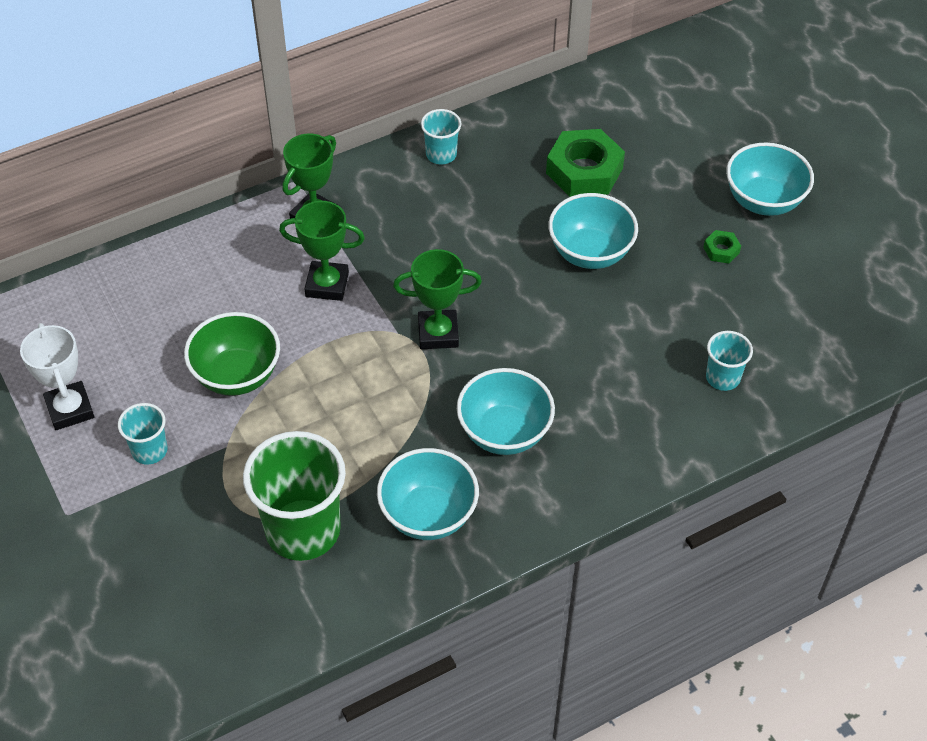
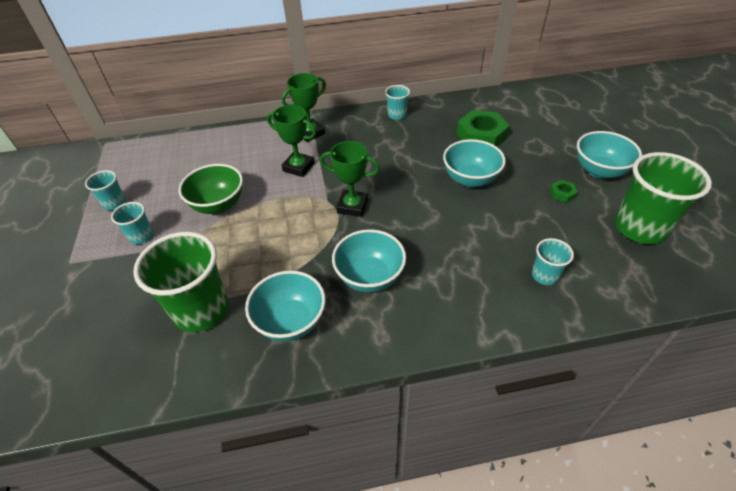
camera: 20 degrees right, 5 degrees down
white trophy [20,323,94,430] -> turquoise cup [85,170,126,210]
none -> green cup [615,152,712,244]

